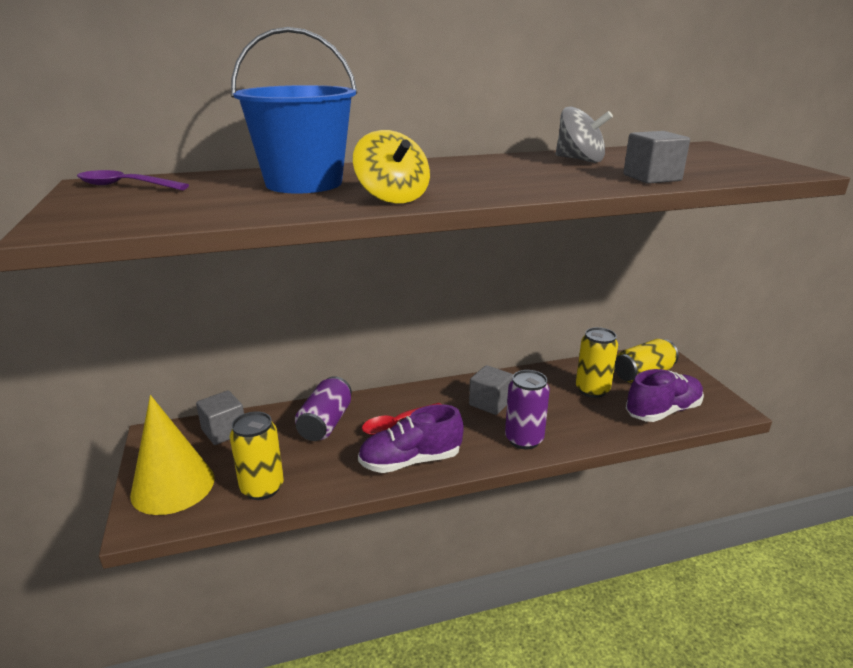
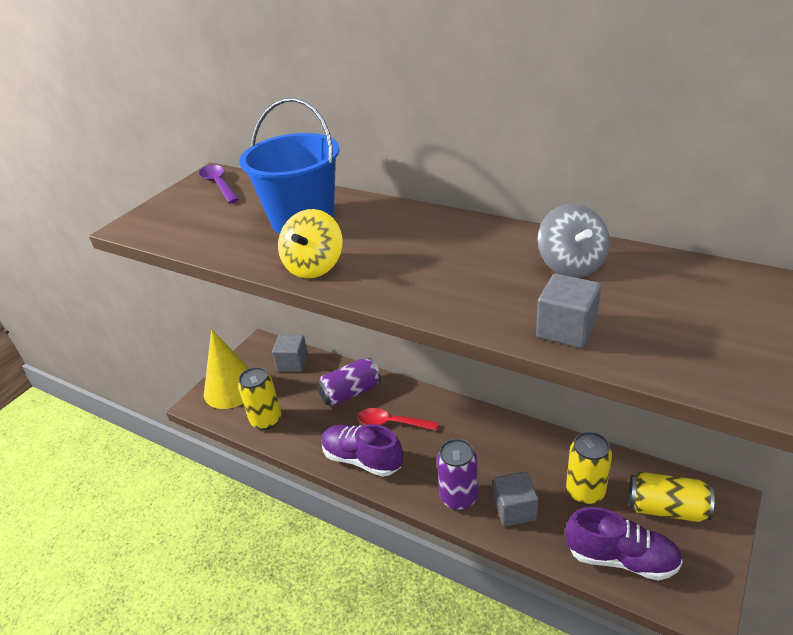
camera: 50 degrees right, 10 degrees up
grey cube [469,365,513,415] -> grey cube moved to [494,471,539,527]

